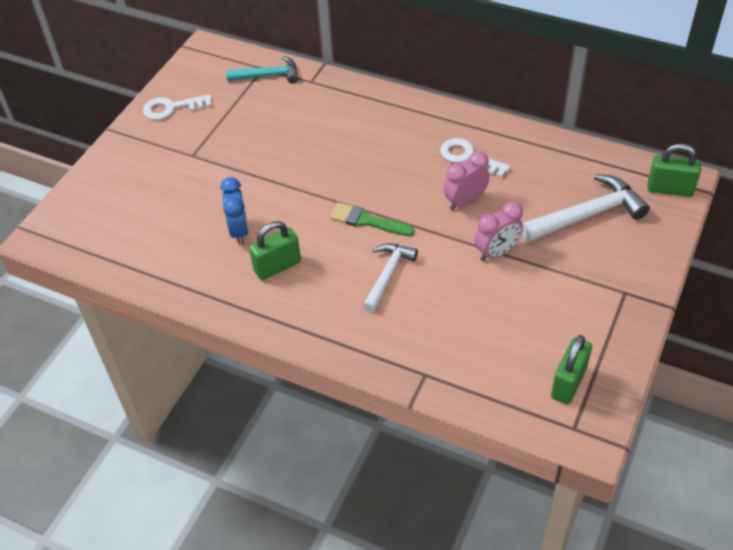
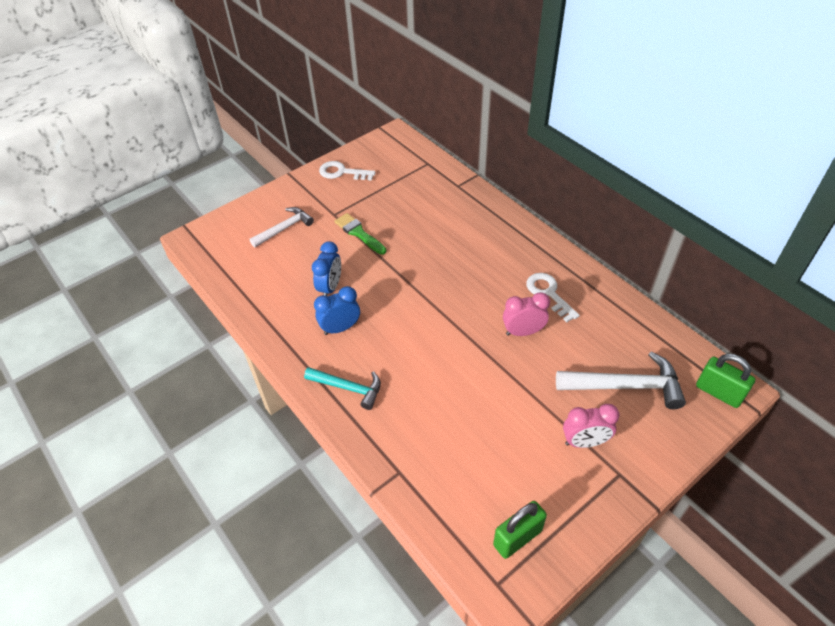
camera: 25 degrees right, 0 degrees up
turquoise hammer [226,56,298,83] -> turquoise hammer moved to [304,367,381,410]
green padlock [249,221,301,280] -> blue clock [314,286,360,335]
green brush [330,202,415,236] -> green brush moved to [335,213,387,255]
white hammer [363,243,418,312] -> white hammer moved to [250,207,314,248]
pink clock [474,202,523,261] -> pink clock moved to [563,404,620,448]

